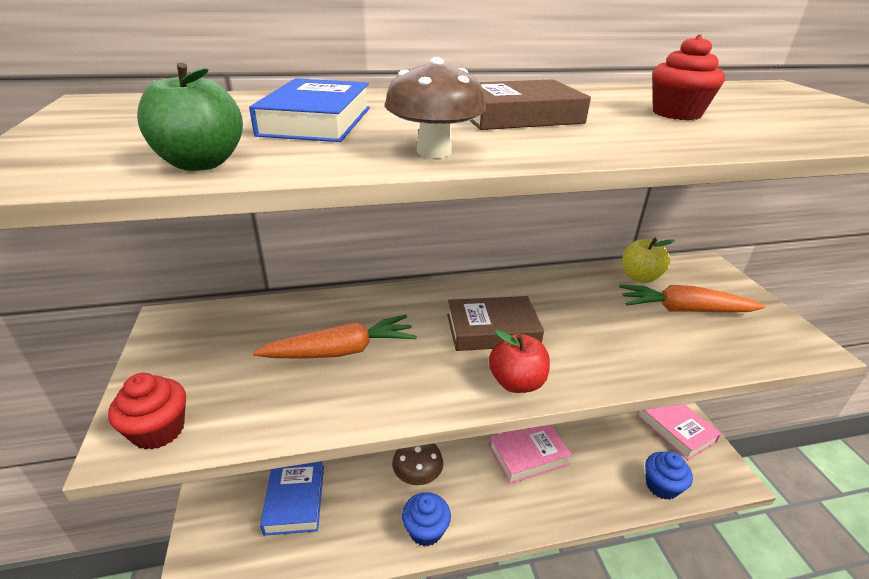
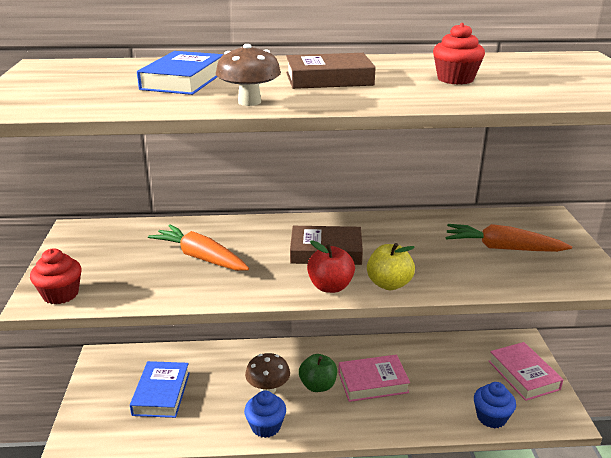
camera: 10 degrees right, 5 degrees down
green apple [137,63,243,171] -> green apple moved to [299,354,337,392]
orange carrot [253,315,417,359] -> orange carrot turned 135 degrees counterclockwise [148,224,249,271]
yellow apple [622,237,675,283] -> yellow apple moved to [367,243,415,290]

